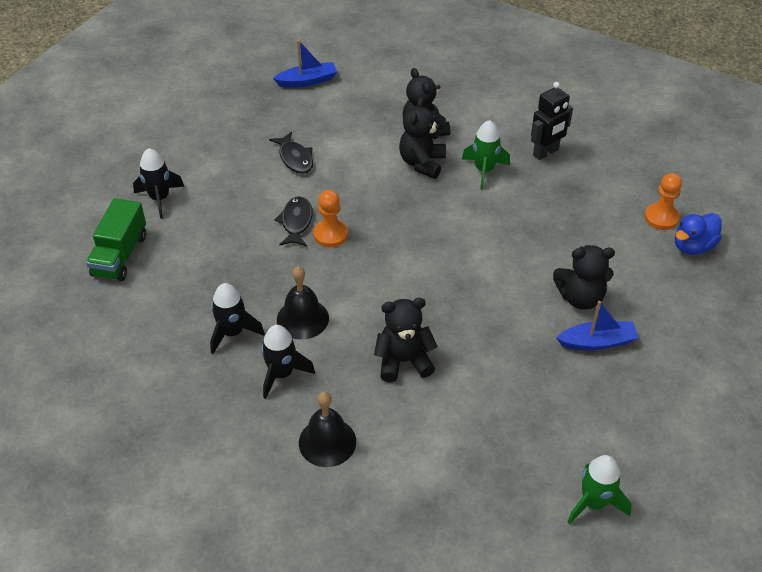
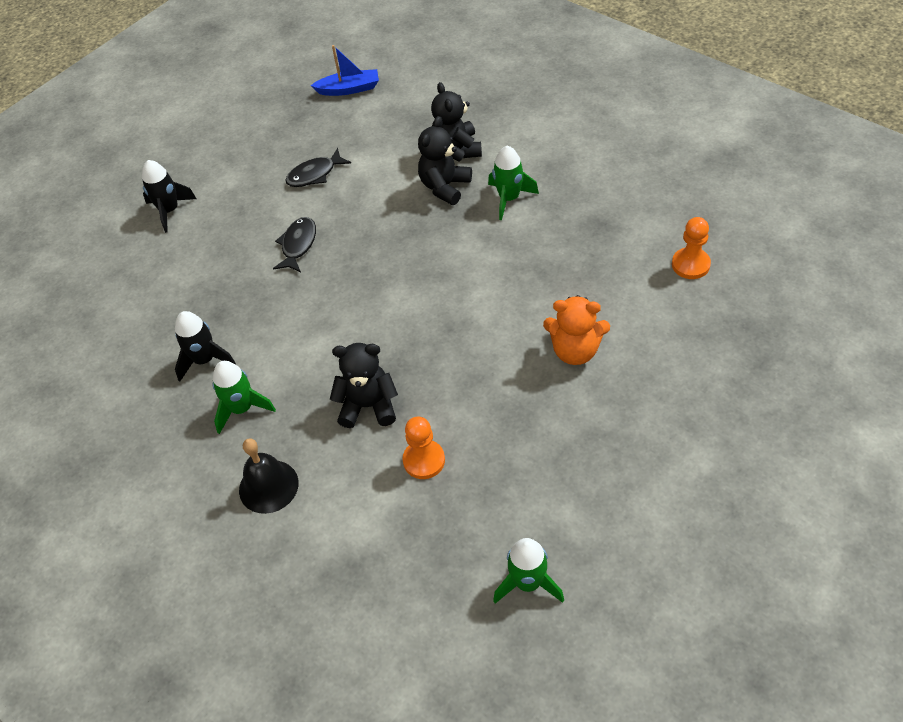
camera: 15 degrees right, 5 degrees up
green truck [86,198,146,281] -> none
black rocket [261,325,315,399] -> green rocket [213,361,276,434]
black fish [269,132,313,174] -> black fish turned 75 degrees clockwise [285,148,351,187]
black bell [277,266,329,340] -> none
orange pawn [314,190,348,247] -> orange pawn moved to [403,417,445,479]
black robot [531,82,573,160] -> none
black teddy bear [553,245,615,310] -> orange teddy bear [543,295,610,365]
blue boat [556,301,639,350] -> none
blue duck [675,213,722,255] -> none

